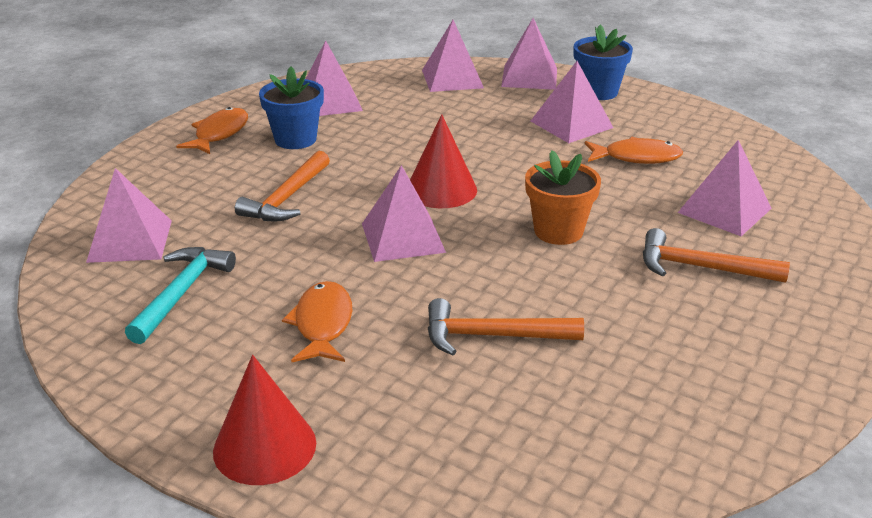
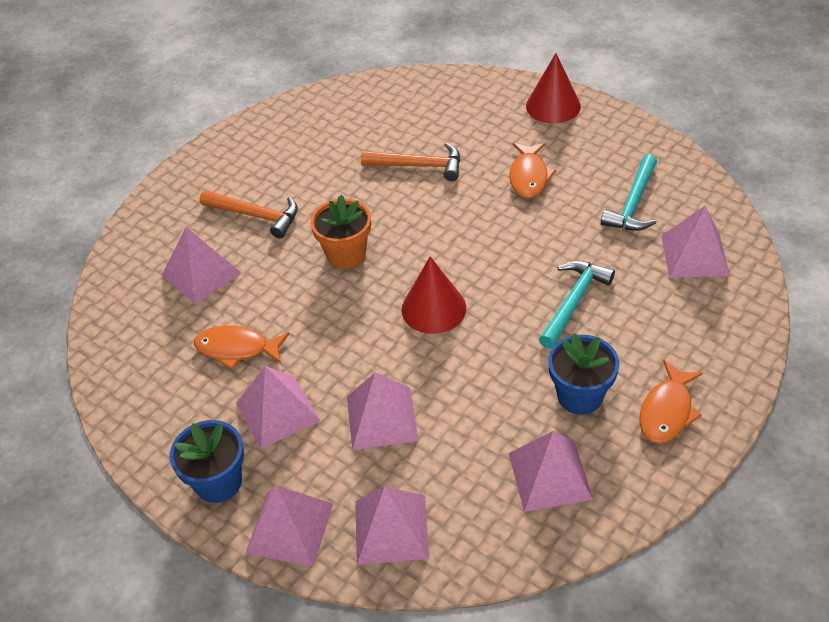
camera: 170 degrees left, 15 degrees up
orange hammer [235,151,330,221] -> turquoise hammer [539,261,615,349]
pink pyramid [362,165,446,262] -> pink pyramid moved to [347,372,419,450]

